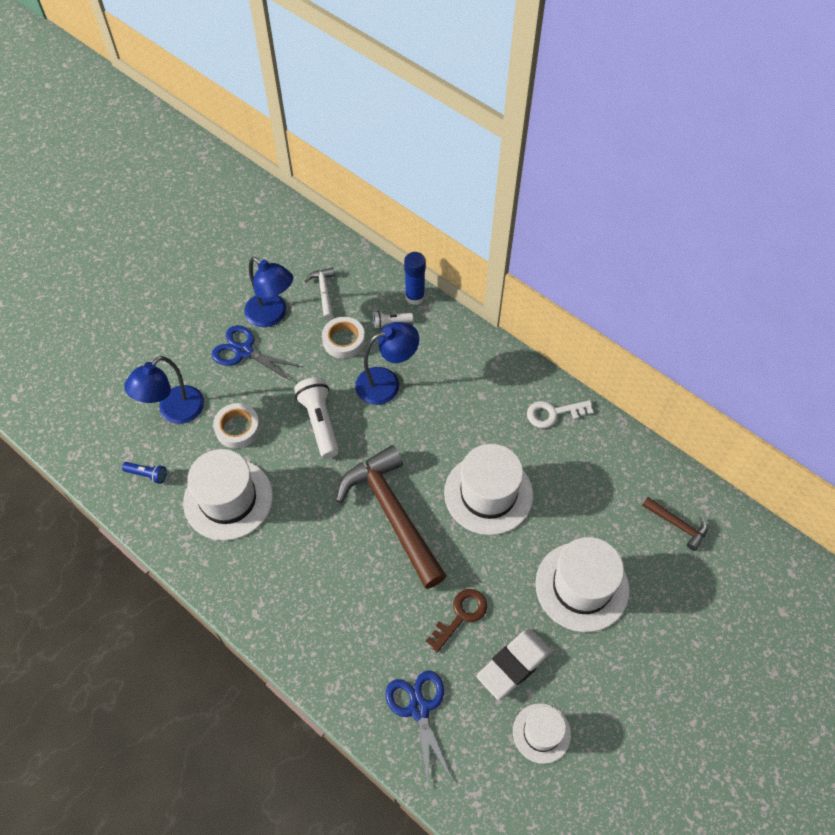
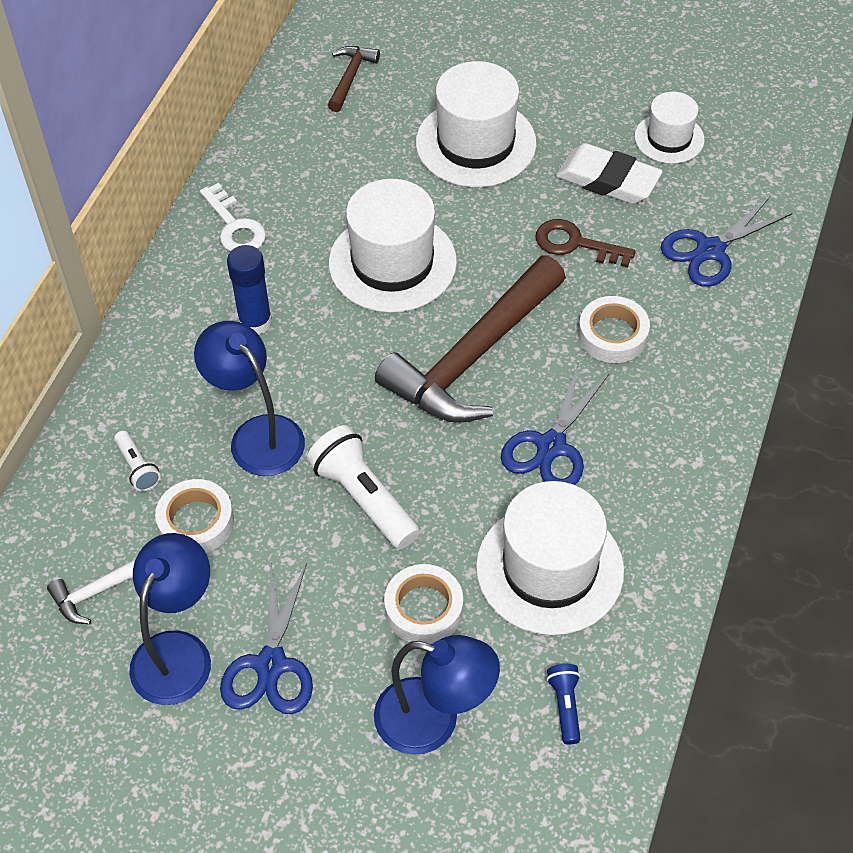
camera: 110 degrees left, 5 degrees down
white flashlight [294,377,339,458] -> white flashlight turned 90 degrees clockwise [307,425,420,549]
blue glue stick [404,252,426,305] -> blue glue stick moved to [227,245,272,335]
none -> blue scissors [501,365,609,485]
none -> white tape [578,296,650,363]

